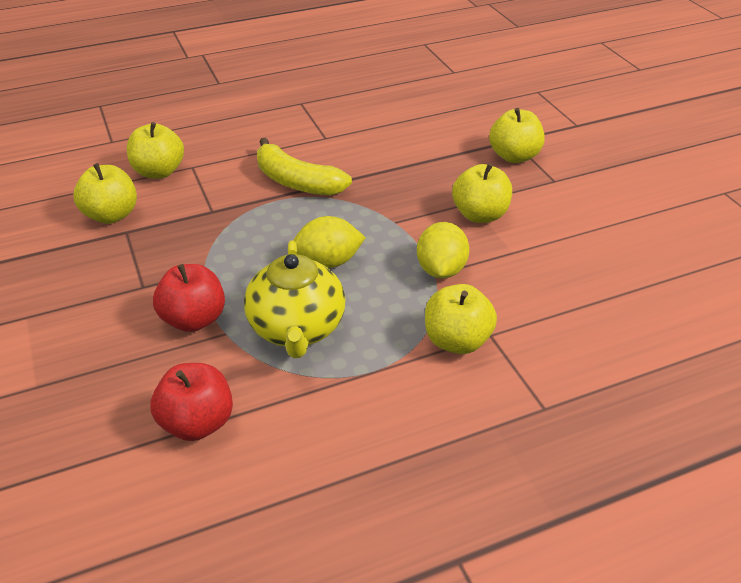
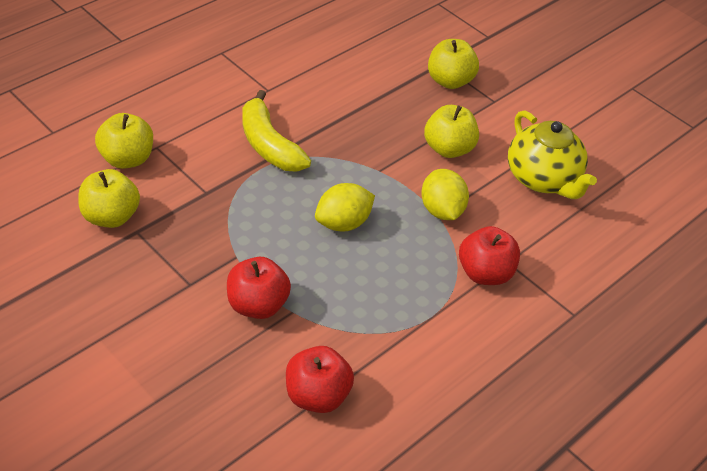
camera: 25 degrees left, 5 degrees up
yellow teapot [244,240,345,358] -> yellow teapot moved to [508,110,597,199]
yellow banana [257,138,352,195] -> yellow banana turned 45 degrees clockwise [242,90,311,172]
yellow apple [425,284,497,354] -> red apple [459,226,520,285]

